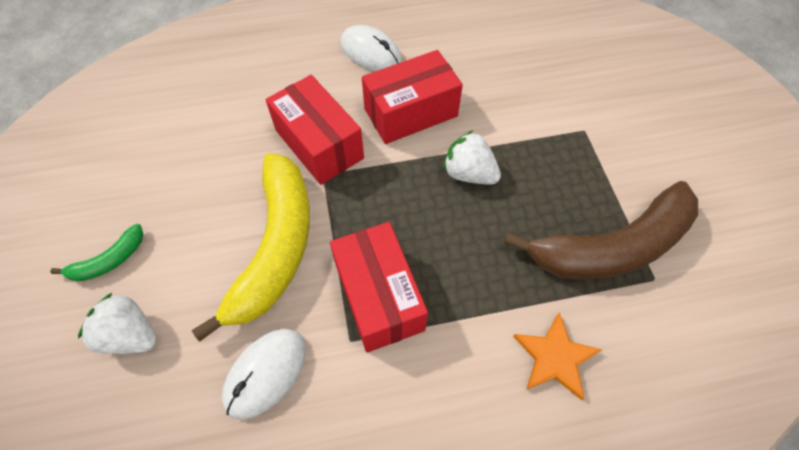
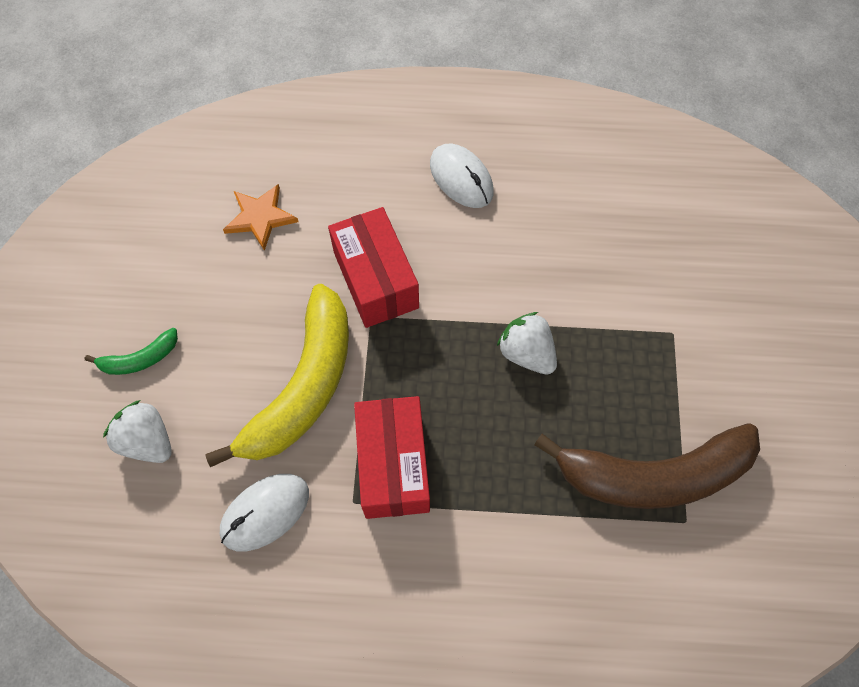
camera: 15 degrees right, 5 degrees up
red box [362,50,463,144] -> none
orange star [513,312,602,400] -> orange star moved to [223,184,298,251]

